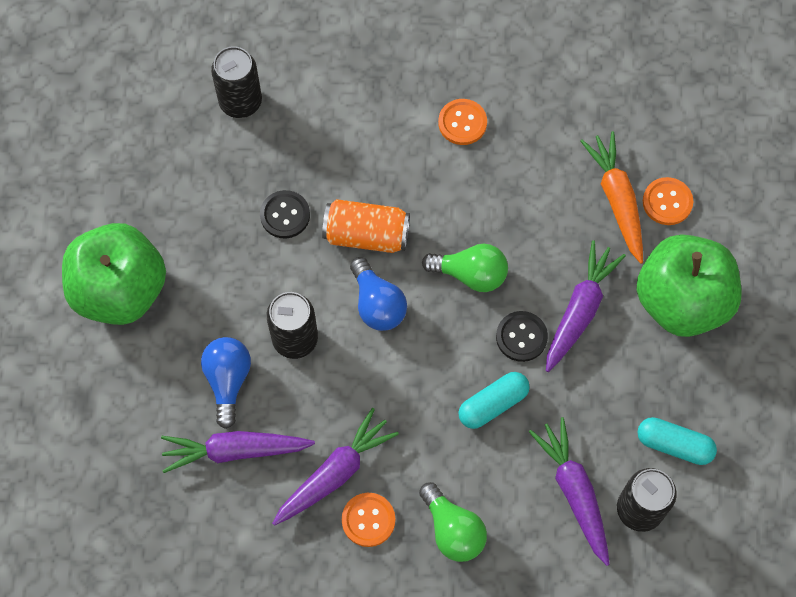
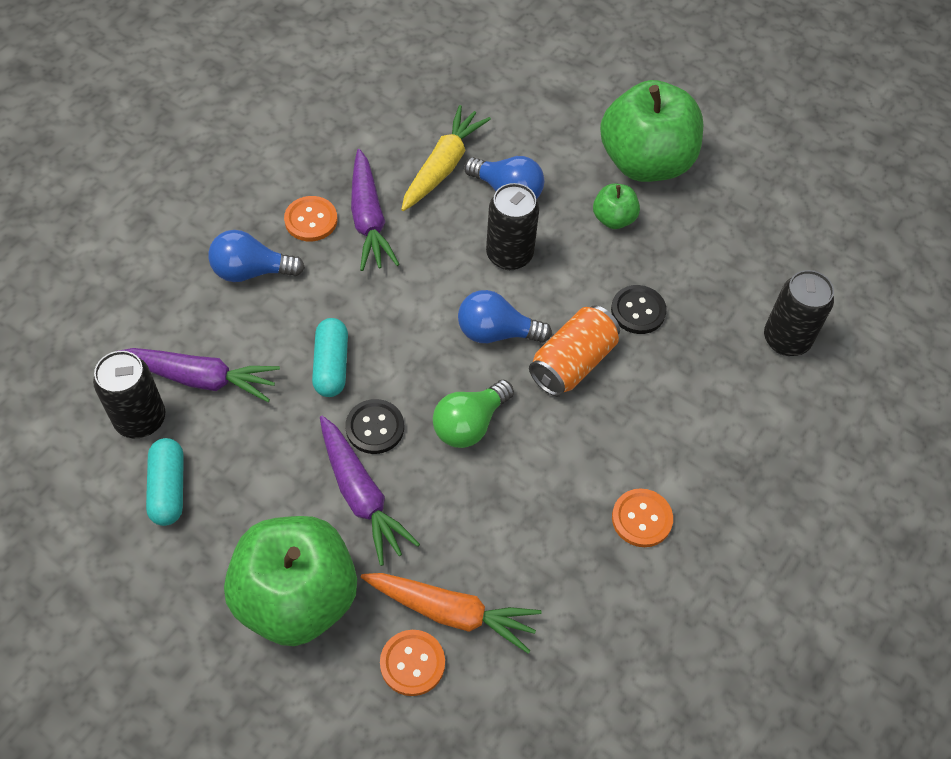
camera: 120 degrees right, 10 degrees down
purple carrot [161,431,315,473] -> yellow carrot [401,105,491,211]
green light bulb [419,482,487,562] -> blue light bulb [208,230,305,282]
turquoise capsule [637,417,717,465] -> turquoise capsule turned 60 degrees counterclockwise [146,438,184,526]
none -> green apple [593,184,640,229]

